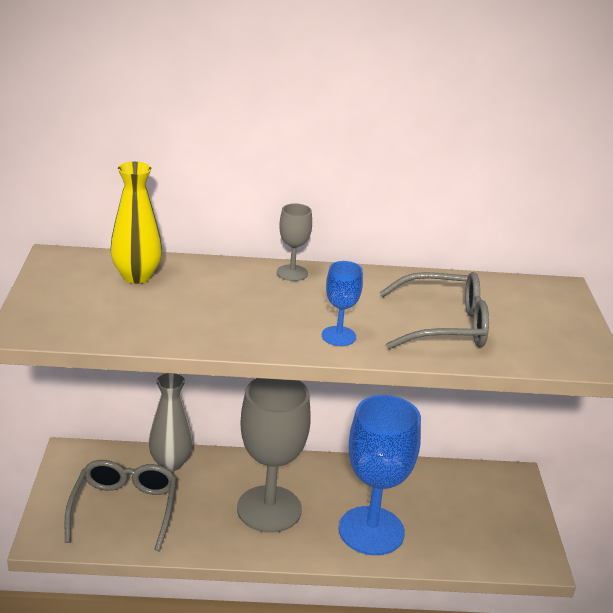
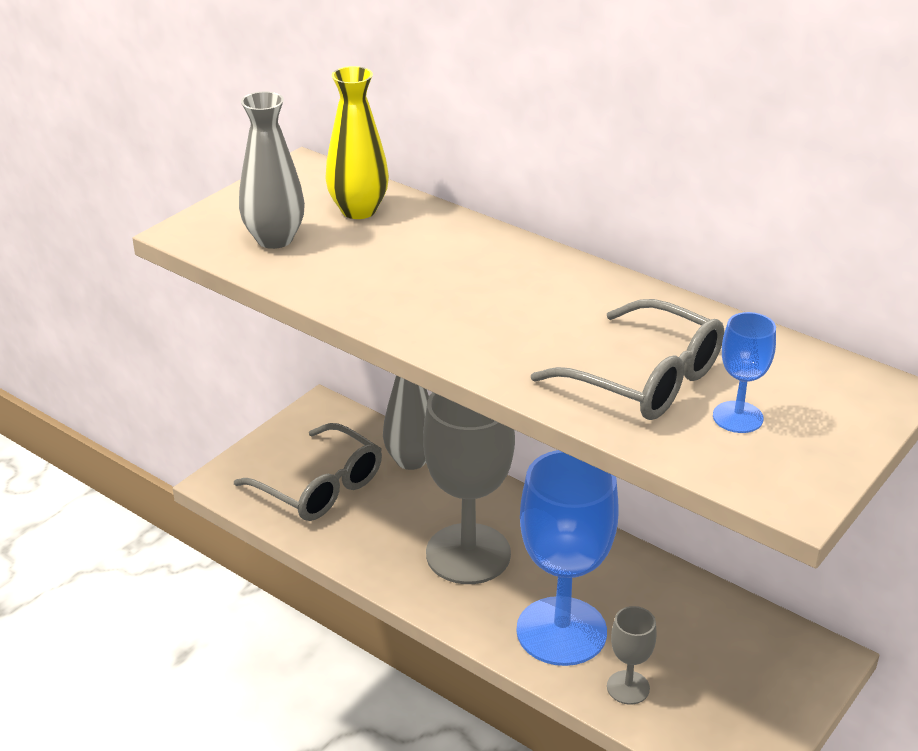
camera: 40 degrees right, 5 degrees up
grey glasses [65,460,177,551] -> grey glasses turned 90 degrees clockwise [234,423,382,521]
grey goblet [277,203,312,281] -> grey goblet moved to [607,606,657,704]
blue goblet [322,261,363,346] -> blue goblet moved to [713,312,776,433]
none -> grey vase [239,91,305,249]

